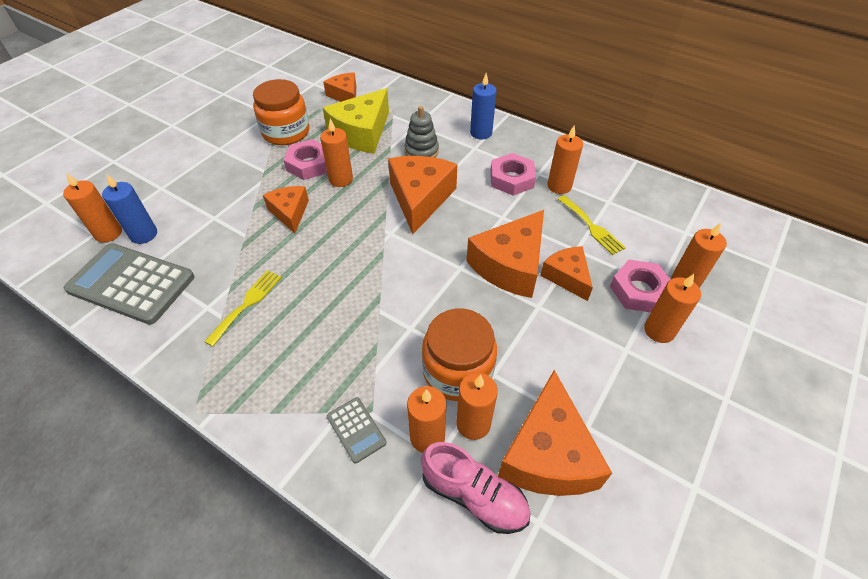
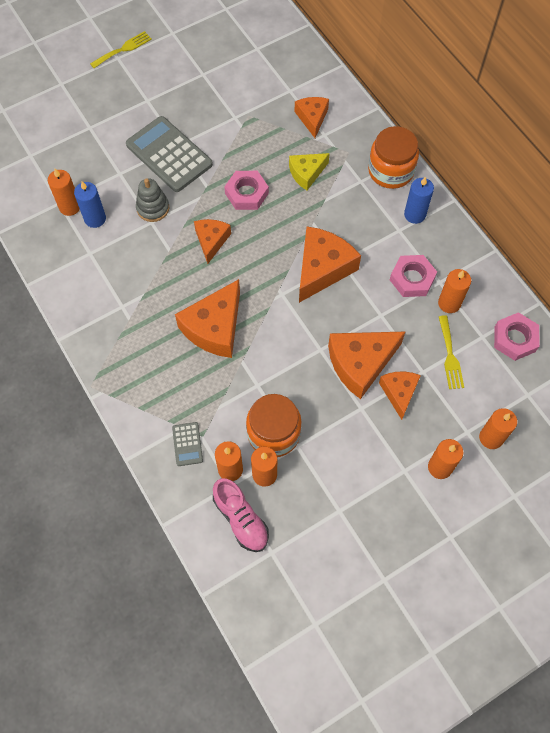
camera: 25 degrees right, 15 degrees up
grey calculator [64,243,194,325] -> grey calculator moved to [126,116,213,192]
yellow fork [204,270,282,347] -> yellow fork moved to [90,31,152,68]
orange jar [253,79,310,145] -> orange jar moved to [368,126,419,189]
orange candle [320,119,353,187] -> none
yellow cheese [323,88,389,154] -> yellow cheese [289,153,330,190], size x0.60
grey stacking toy [404,106,439,158] -> grey stacking toy moved to [136,178,169,222]
orange cheese [498,370,612,496] -> orange cheese moved to [175,279,240,358]
pink nut [610,260,671,313] -> pink nut moved to [494,312,539,361]

